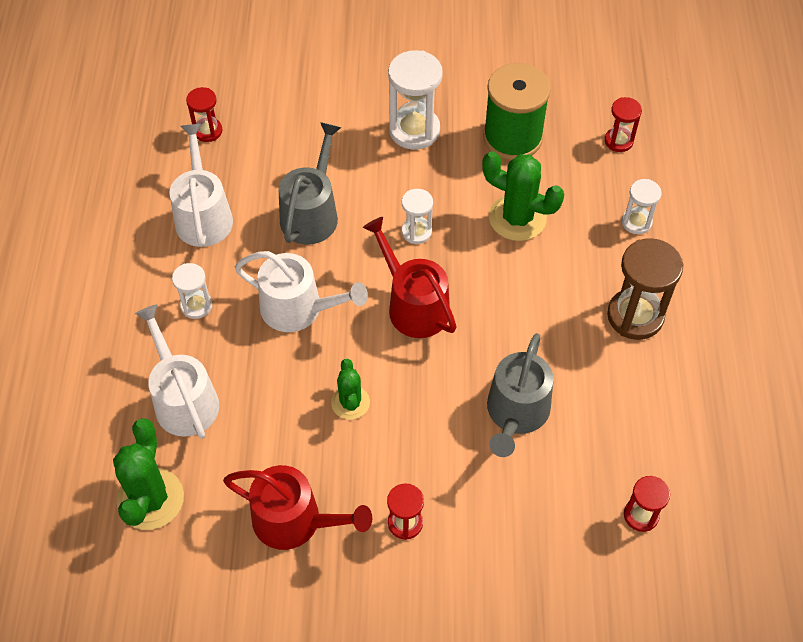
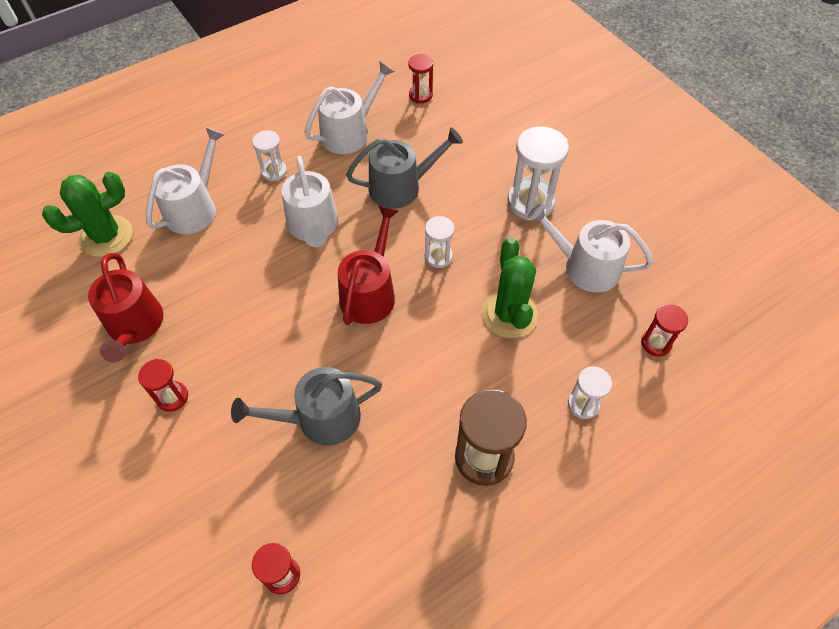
camera: 55 degrees right, 0 degrees up
green cactus [331,359,370,420] -> none
green spool [483,63,551,160] -> white watering can [528,204,653,293]

